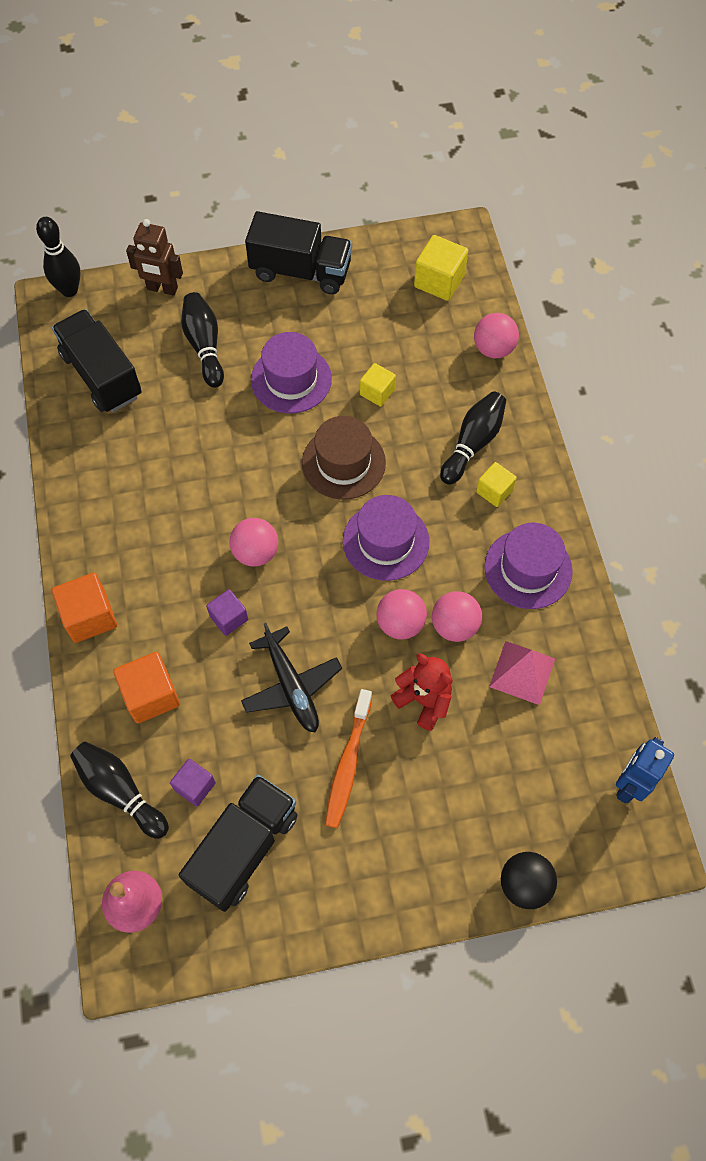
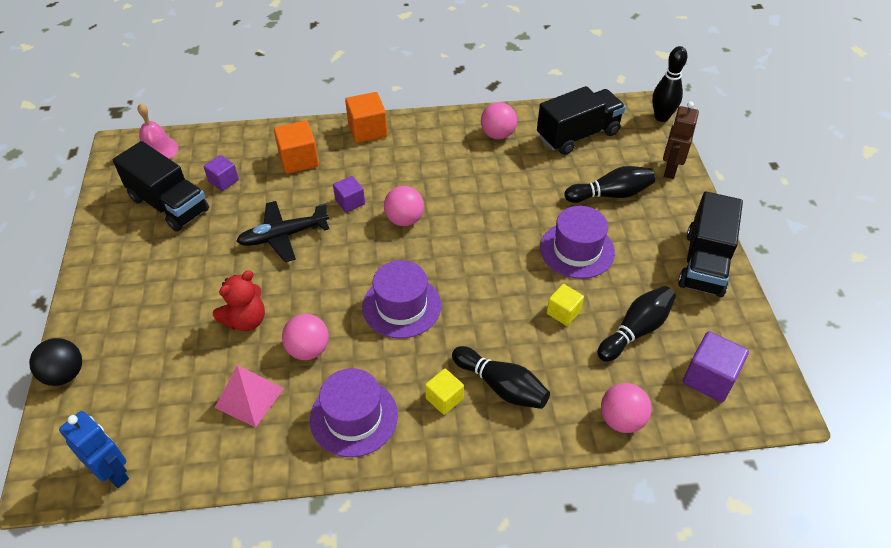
camera: 95 degrees right, 15 degrees down
black bowling pin [70,741,169,839] -> black bowling pin moved to [597,286,676,362]
brown hat [302,416,386,500] -> none
orange toothbrush [325,689,372,828] -> none
pink ball [376,589,427,640] -> pink ball moved to [481,102,517,139]
yellow cube [414,235,468,301] -> purple cube [683,331,749,402]

